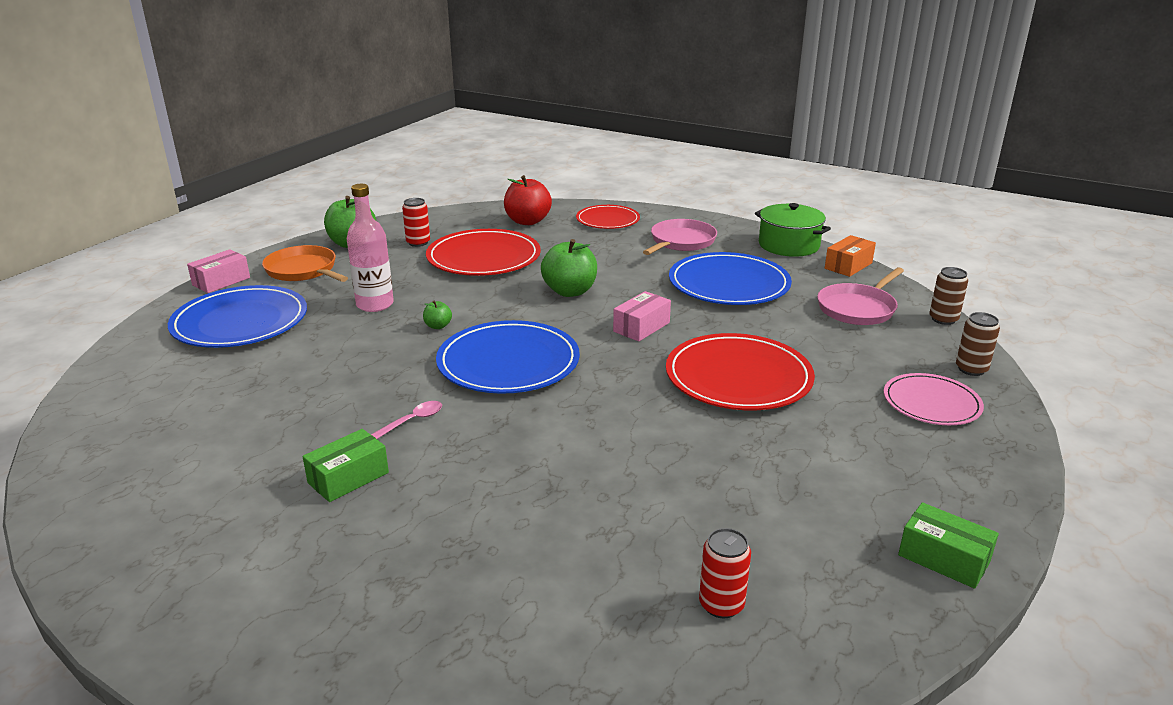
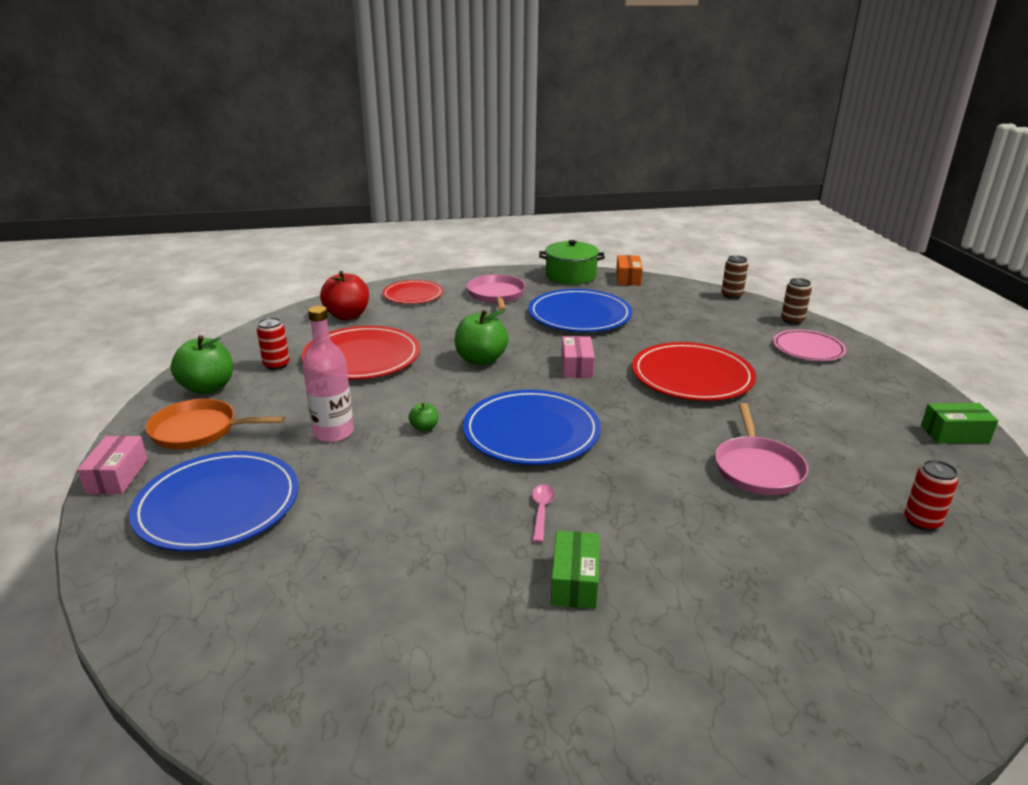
camera: 40 degrees left, 0 degrees up
pink pan [817,267,904,325] -> pink pan moved to [715,403,808,495]

